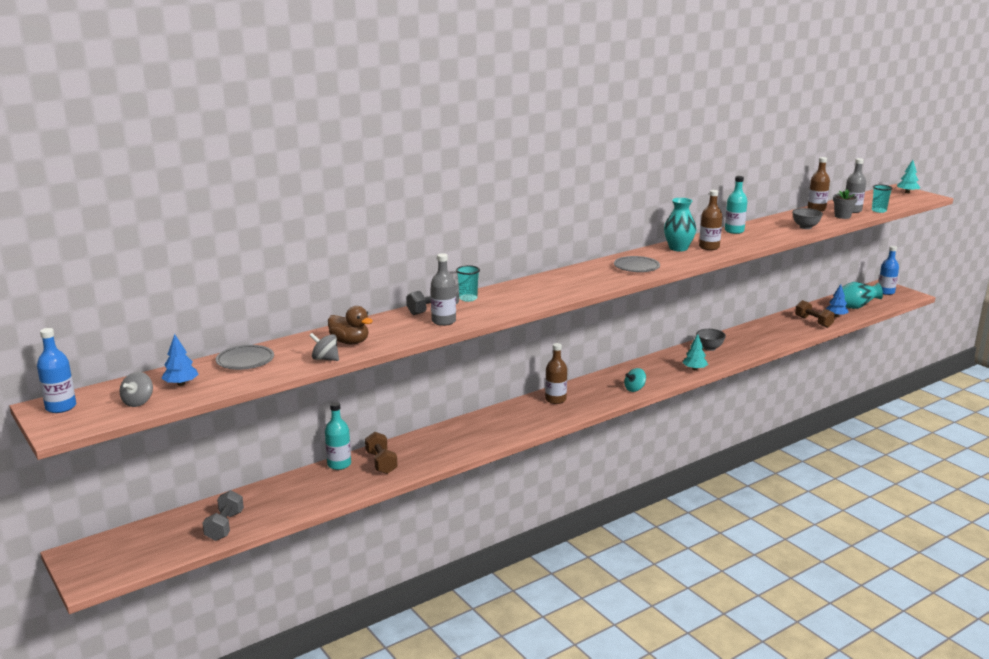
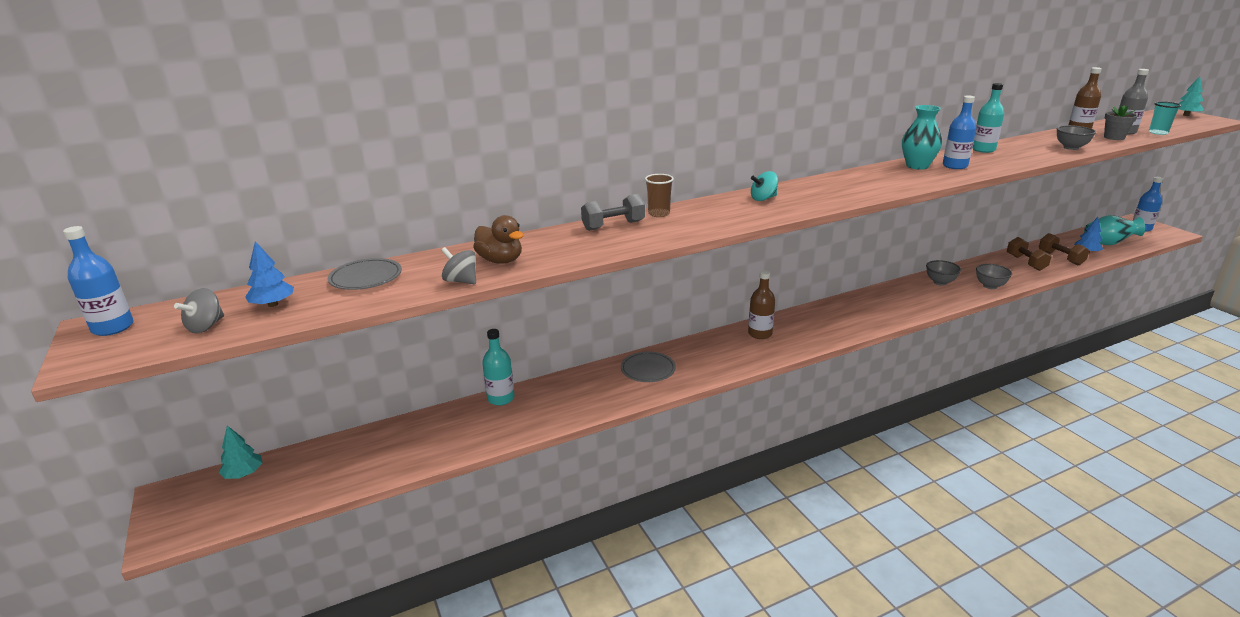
camera: 10 degrees right, 5 degrees up
grey dumbbell [202,490,244,541] -> none
brown dumbbell [365,432,398,474] -> brown dumbbell moved to [1007,237,1051,271]
grey bottle [431,253,456,326] -> none
turquoise cup [456,265,480,302] -> brown cup [645,174,674,217]
grey plate [614,256,660,272] -> grey plate moved to [621,352,676,382]
turquoise spinning top [624,368,646,392] -> turquoise spinning top moved to [751,171,778,201]
turquoise tree [682,334,708,370] -> turquoise tree moved to [219,426,263,479]
brown bottle [699,190,723,250] -> blue bottle [943,95,976,169]
none -> grey bowl [976,264,1012,289]

